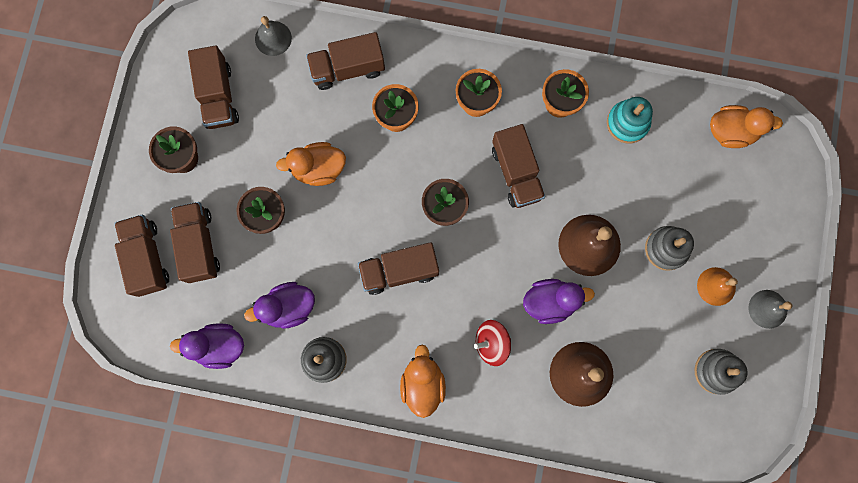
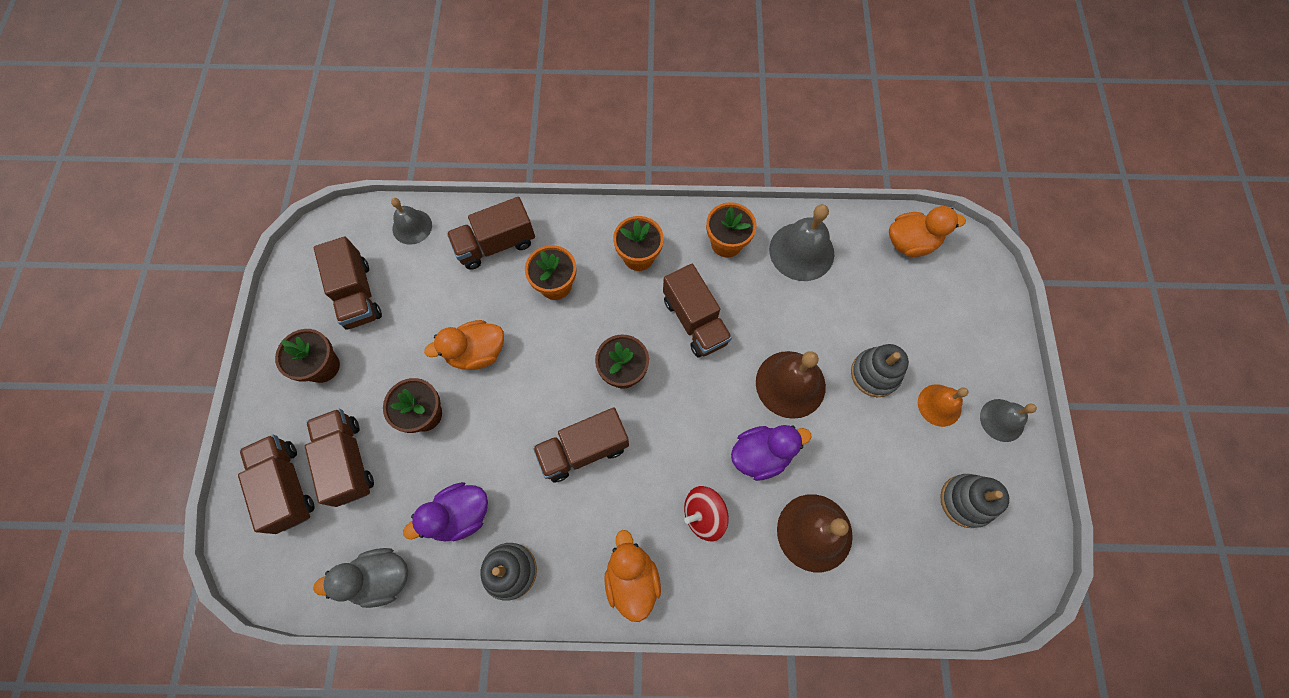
camera: 10 degrees left, 10 degrees down
purple duck [170,323,244,369] -> grey duck [313,548,408,608]
turquoise stacking toy [607,97,653,144] -> grey bell [769,204,834,281]

